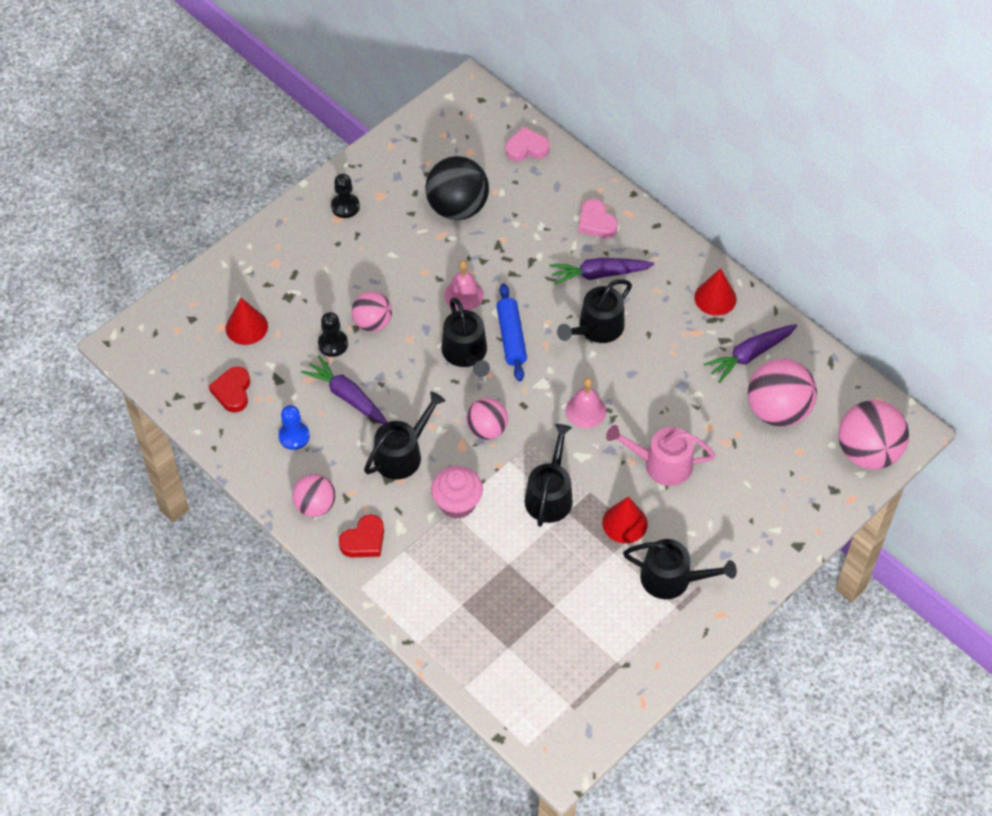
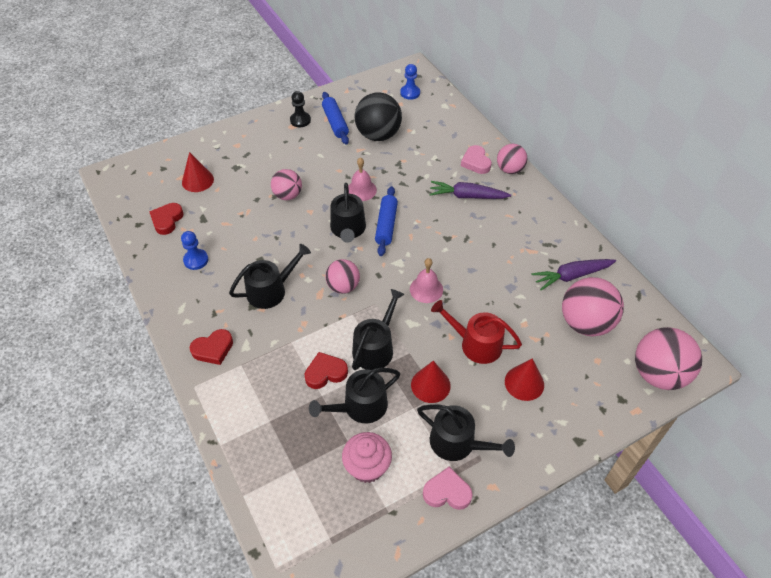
camera: 15 degrees right, 5 degrees down
pink ball [292,474,336,517] -> pink ball moved to [497,144,527,174]
purple carrot [301,355,387,424] -> none
black pawn [318,312,348,357] -> none
pink cupcake [431,466,483,519] -> pink cupcake moved to [342,432,392,483]
pink heart [505,127,549,162] -> pink heart moved to [423,467,473,510]
black watering can [557,279,632,343] -> black watering can moved to [309,368,400,423]
pink watering can [606,425,715,486] -> red watering can [431,300,522,364]
red cone [694,268,736,316] -> red cone moved to [505,358,544,401]
none -> red heart [305,352,348,389]
none -> blue rolling pin [322,92,349,144]
none -> blue pawn [400,64,420,100]

